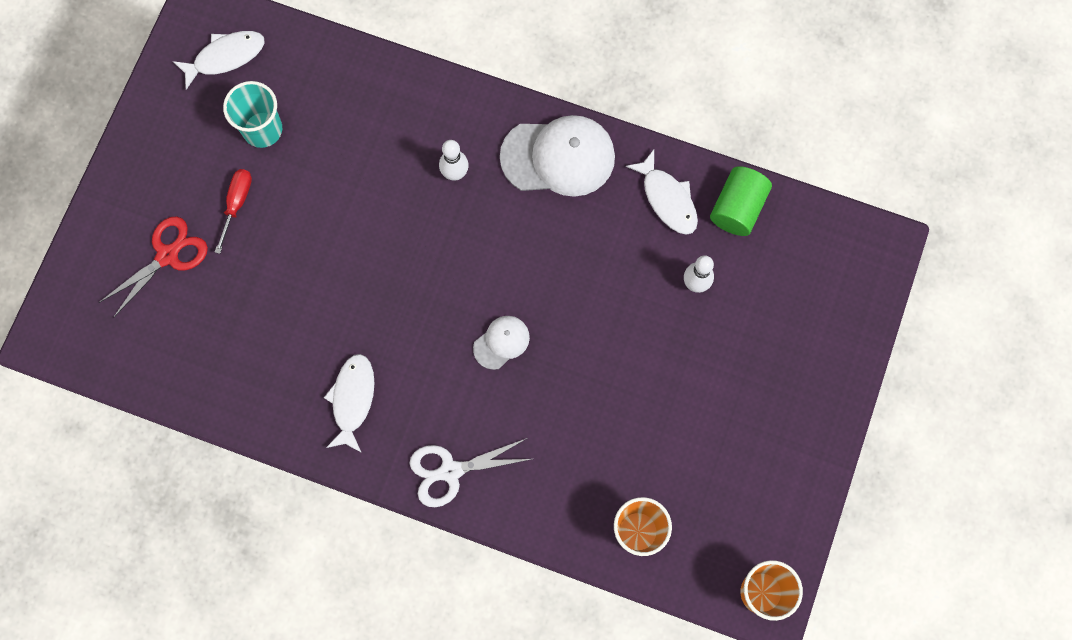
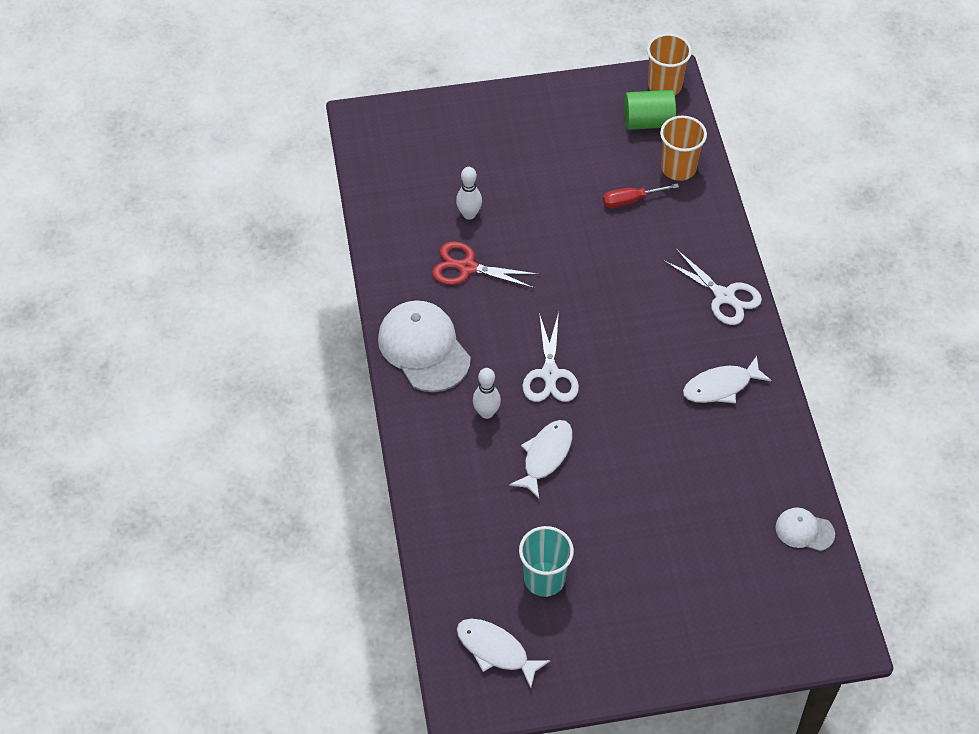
camera: 120 degrees left, 20 degrees down
red scissors [99,217,208,318] -> red scissors moved to [432,241,540,289]
red screwdriver [215,169,252,254] -> red screwdriver moved to [603,183,679,208]
white cap [473,316,530,370] -> white cap moved to [776,508,835,551]
white fish [626,150,698,235] -> white fish moved to [509,420,572,499]
green cylinder [710,166,772,236] -> green cylinder moved to [624,90,676,130]
none -> white scissors [522,312,579,402]

